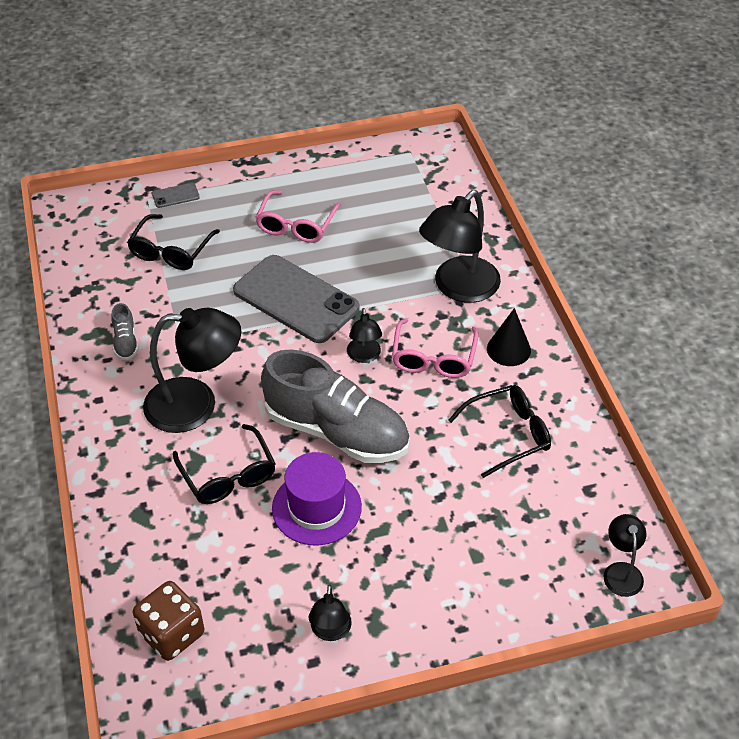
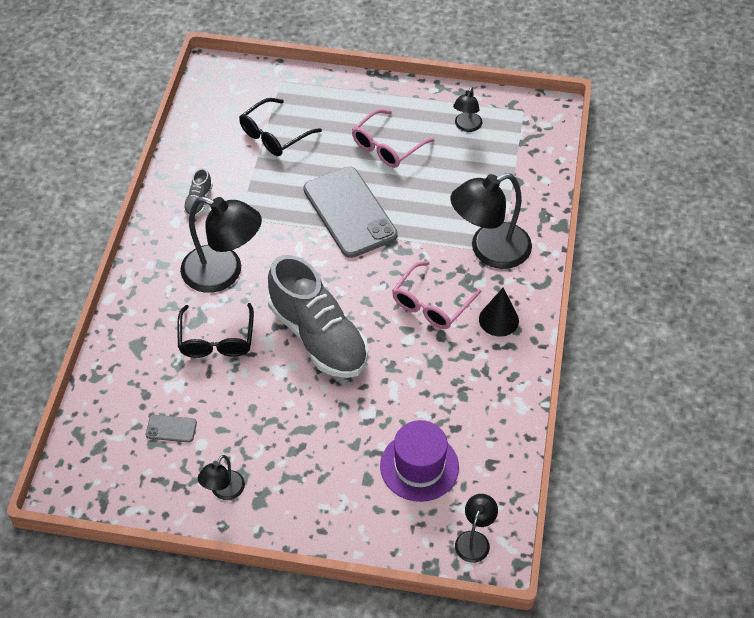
camera: 25 degrees right, 5 degrees up
brown dice [133,581,204,661] -> none
grey phone [152,183,200,208] -> grey phone moved to [146,415,197,442]
purple hat [272,452,362,545] -> purple hat moved to [380,420,459,502]
black lamp [347,308,382,363] -> black lamp moved to [453,86,483,132]
black glasses [448,385,551,478] -> none

